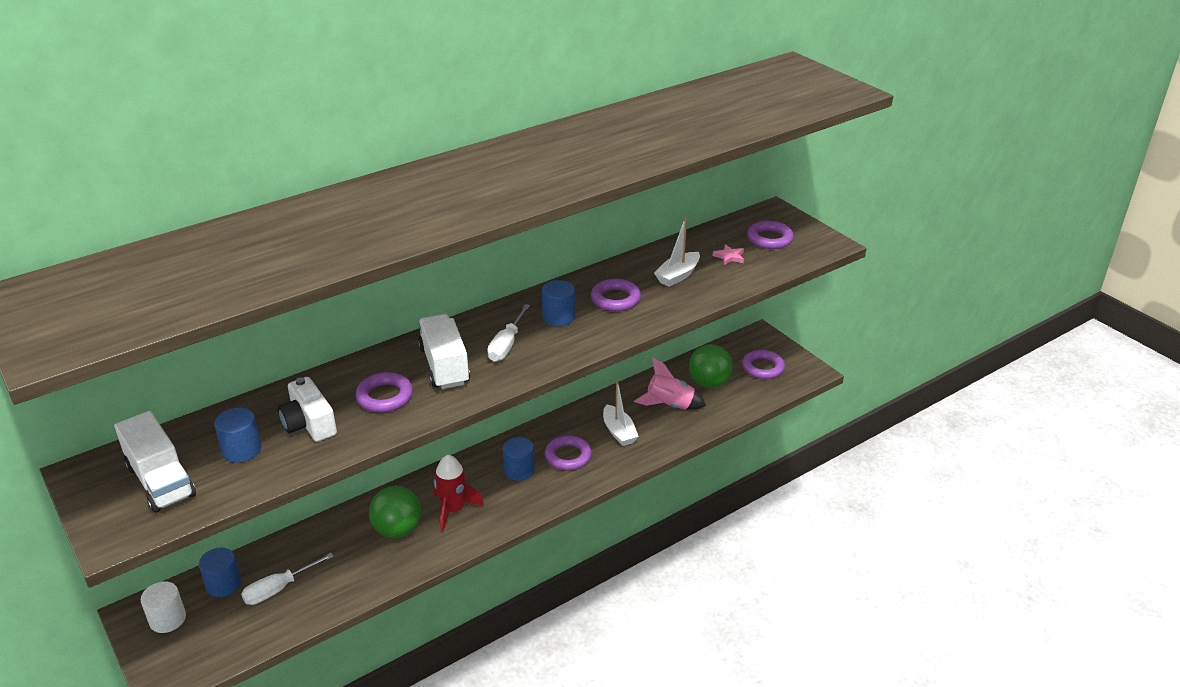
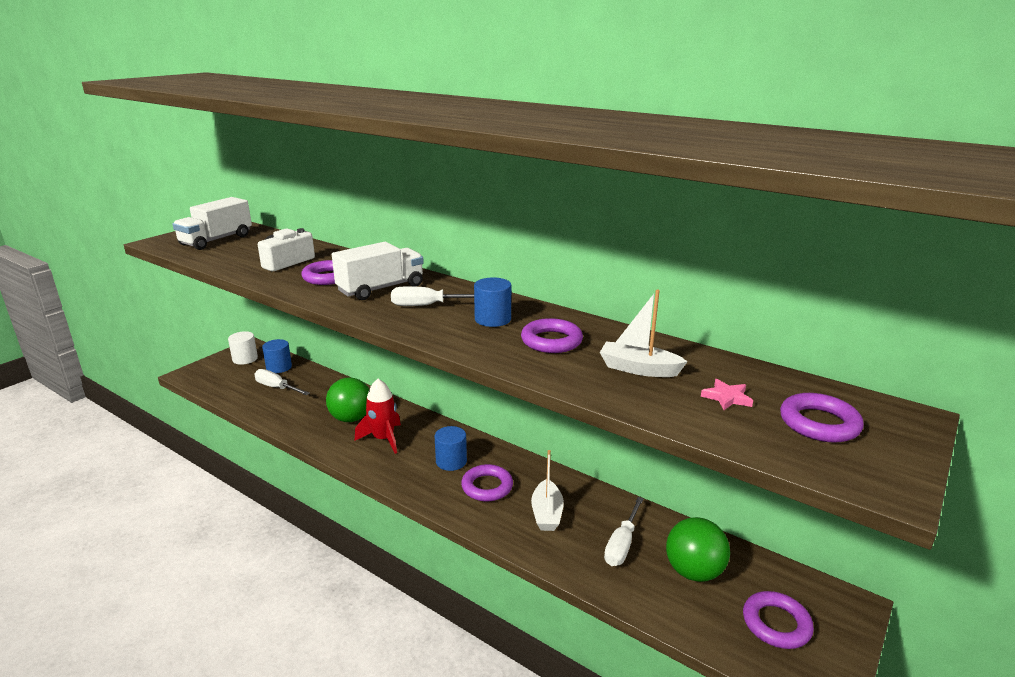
camera: 70 degrees right, 10 degrees down
blue cylinder [214,408,261,463] -> none
white boat [603,381,639,446] -> white boat turned 45 degrees counterclockwise [531,450,564,531]
pink rocket [634,357,706,410] -> white screwdriver [604,497,644,566]

